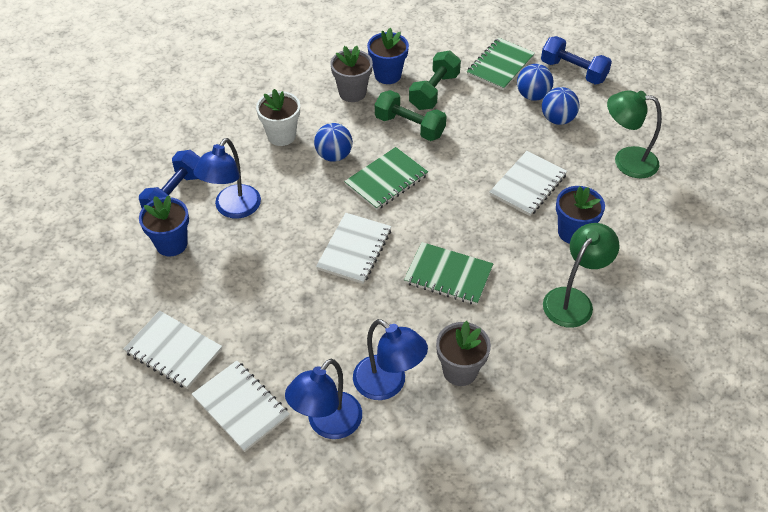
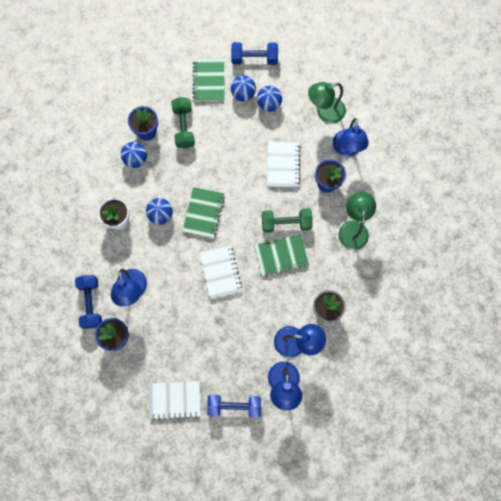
camera: 35 degrees left, 25 degrees up
white notebook [192,360,290,452] -> blue dumbbell [207,395,261,418]
grey flower pot [331,46,373,102] -> blue ball [121,142,147,168]
green dumbbell [375,90,447,141] -> green dumbbell moved to [262,208,313,233]
none -> blue lamp [333,118,369,157]

